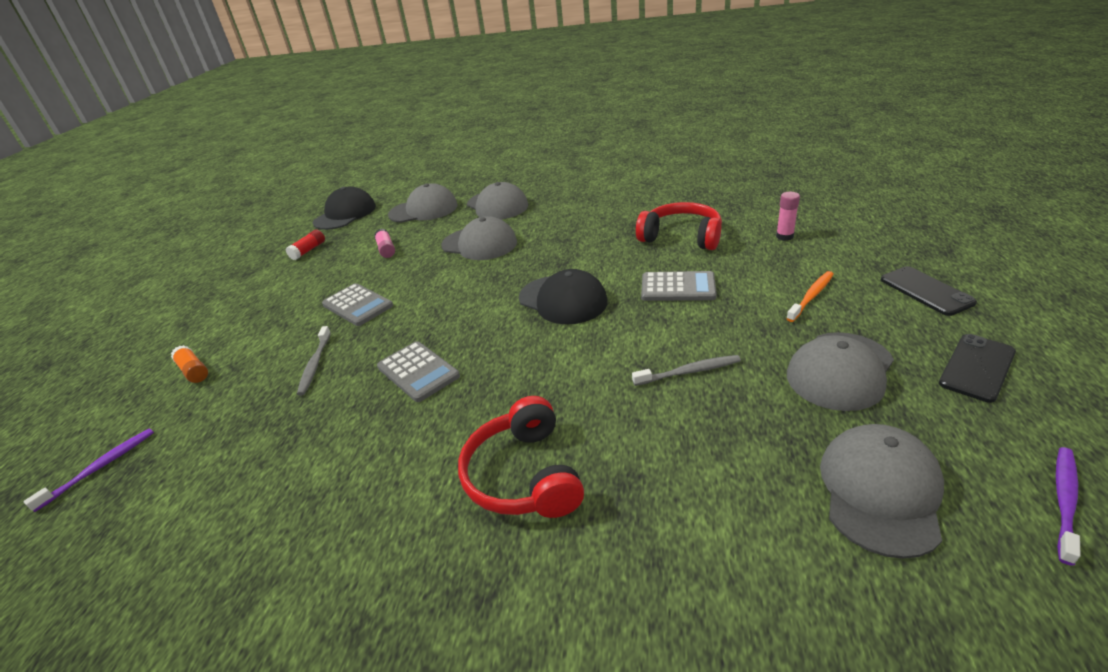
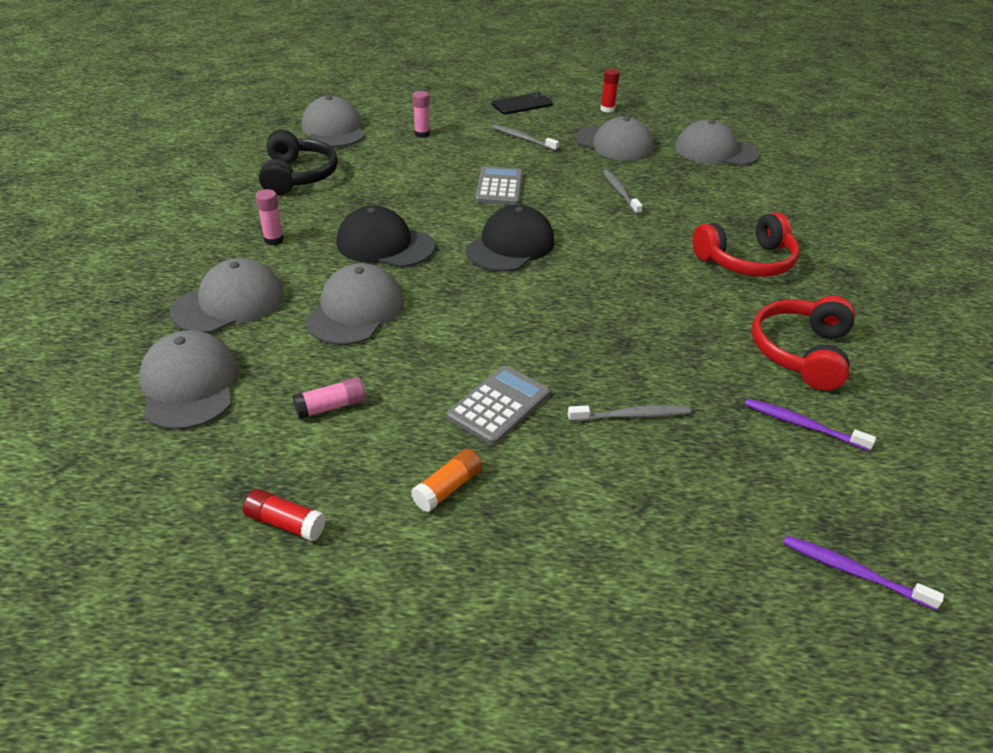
camera: 100 degrees left, 5 degrees up
orange glue stick [171,345,208,383] -> orange glue stick moved to [411,449,482,512]
black cap [313,187,376,230] -> black cap moved to [336,205,435,267]
grey calculator [377,341,460,402] -> none
red headphones [636,202,722,250] -> red headphones moved to [752,295,855,391]
orange toothbrush [786,271,834,322] -> grey toothbrush [492,125,559,151]
black phone [939,334,1016,403] -> red glue stick [600,68,620,112]
purple toothbrush [1056,447,1081,566] -> purple toothbrush moved to [745,398,876,451]
none -> pink glue stick [255,189,284,245]
none -> black headphones [259,130,338,195]
none -> grey cap [302,96,365,147]

